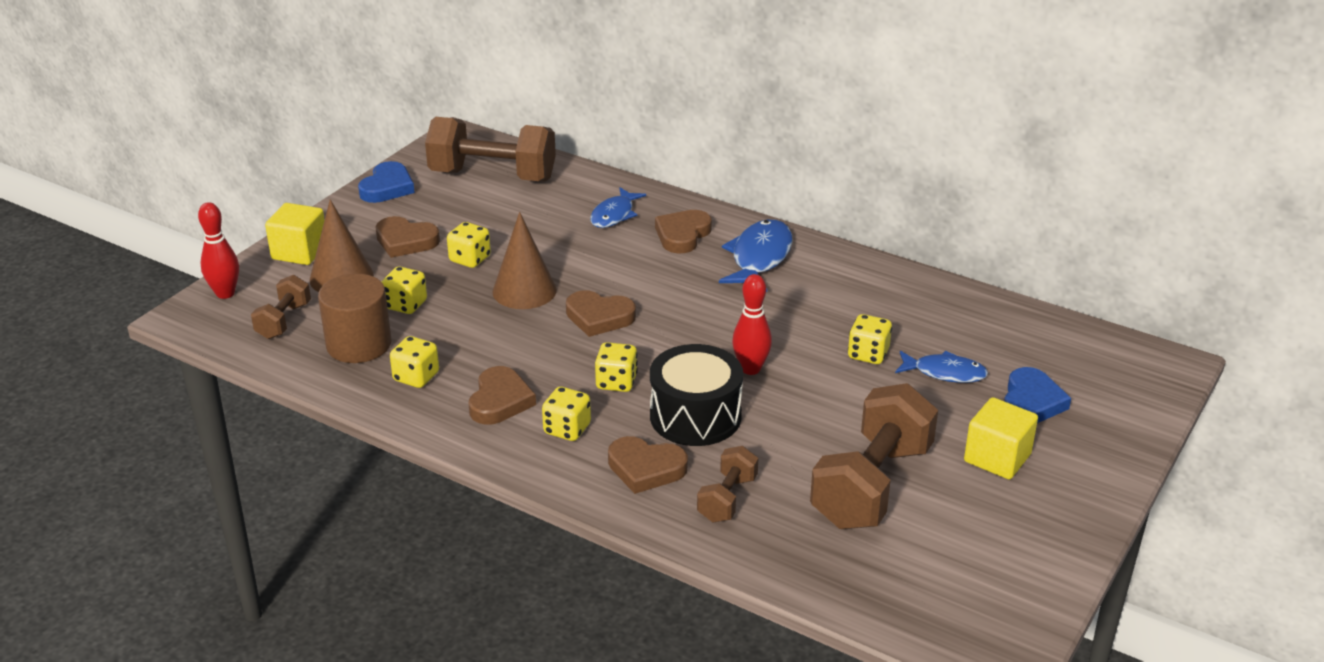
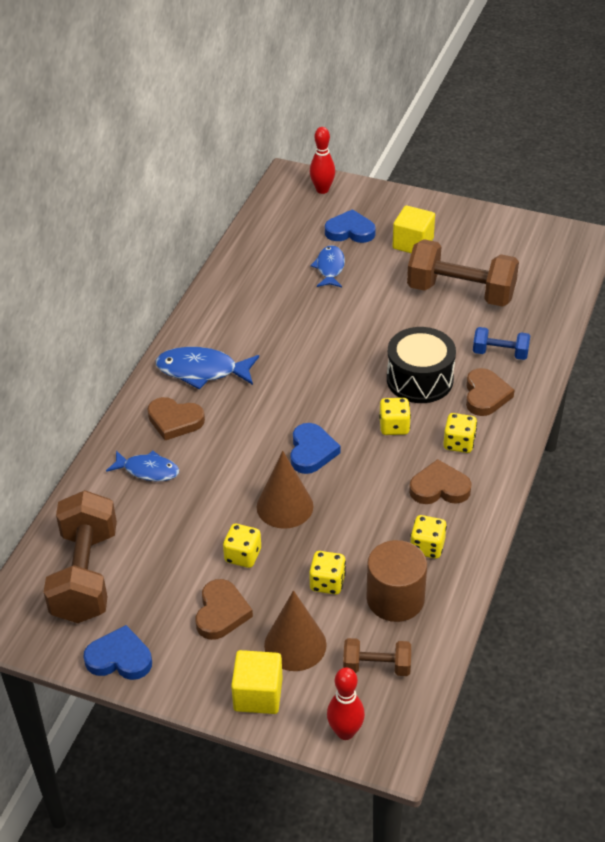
camera: 100 degrees left, 10 degrees up
brown heart [566,290,636,337] -> blue heart [290,423,341,474]
brown dumbbell [697,446,758,522] -> blue dumbbell [473,327,530,360]
red bowling pin [732,274,772,375] -> red bowling pin moved to [310,127,335,194]
yellow dice [848,314,892,364] -> none

